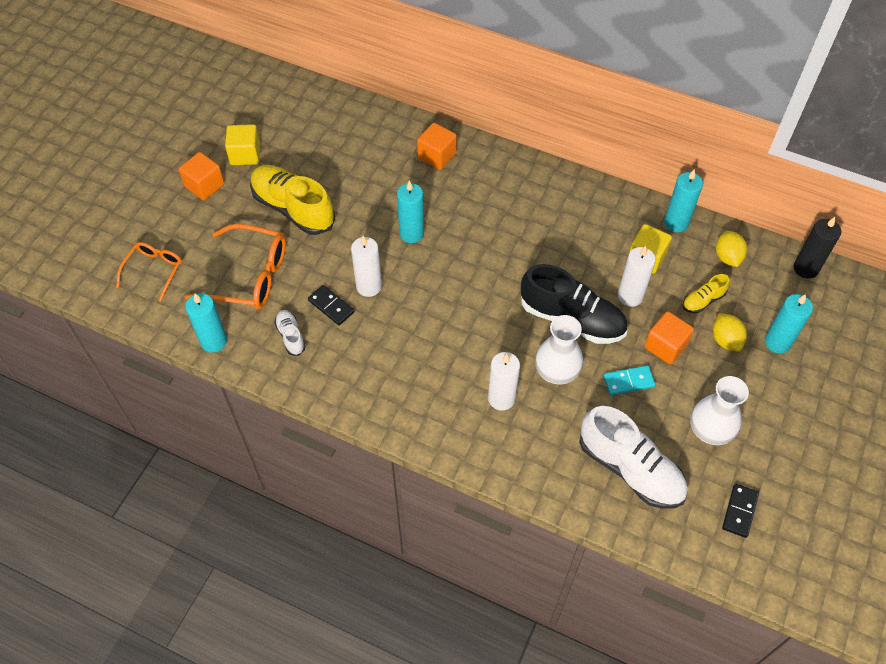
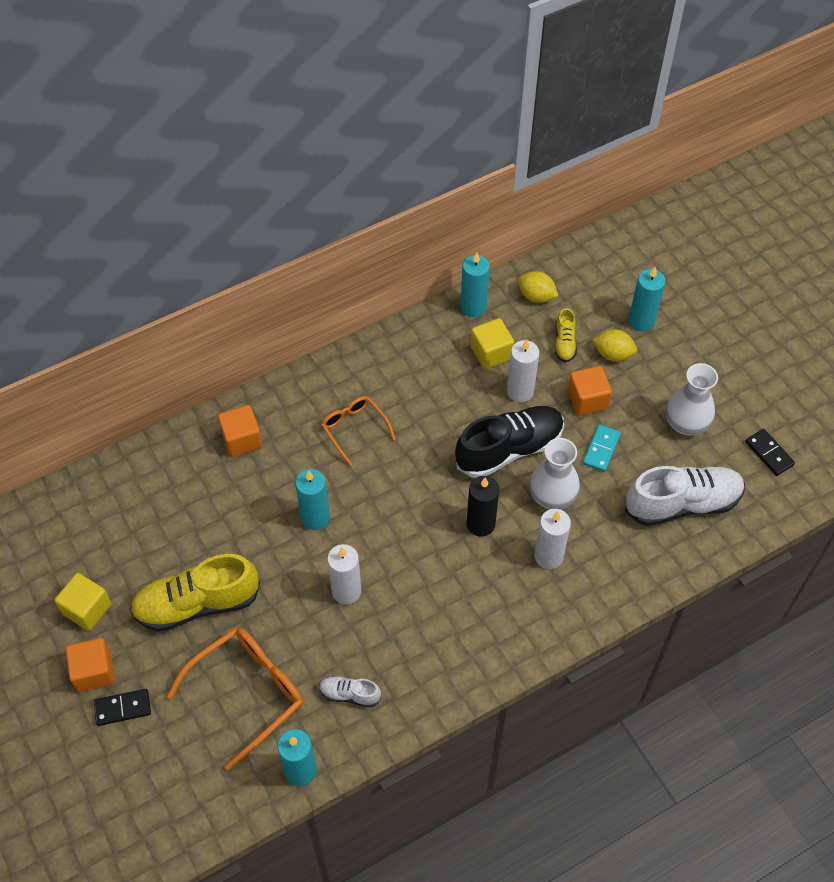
camera: 55 degrees left, 0 degrees up
orange glasses [116,242,182,302] -> orange glasses moved to [321,396,396,466]
black domino [308,285,355,325] -> black domino moved to [94,689,151,726]
black candle [794,217,841,279] -> black candle moved to [467,476,499,537]

